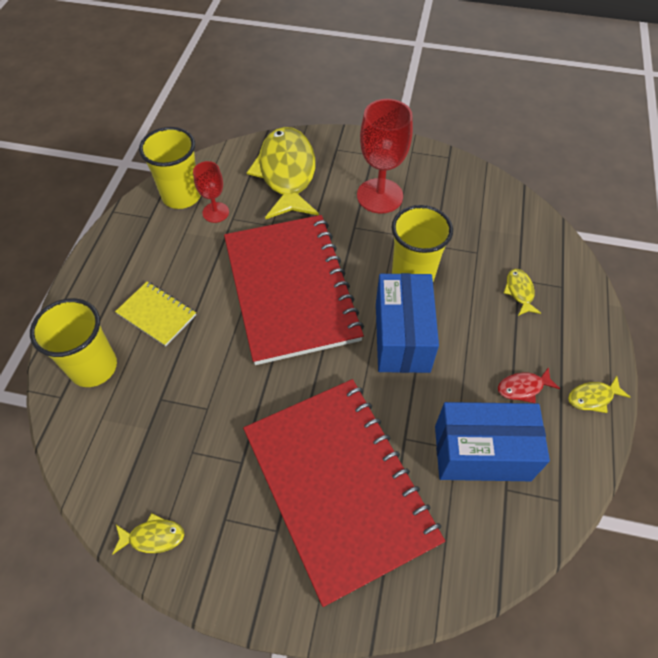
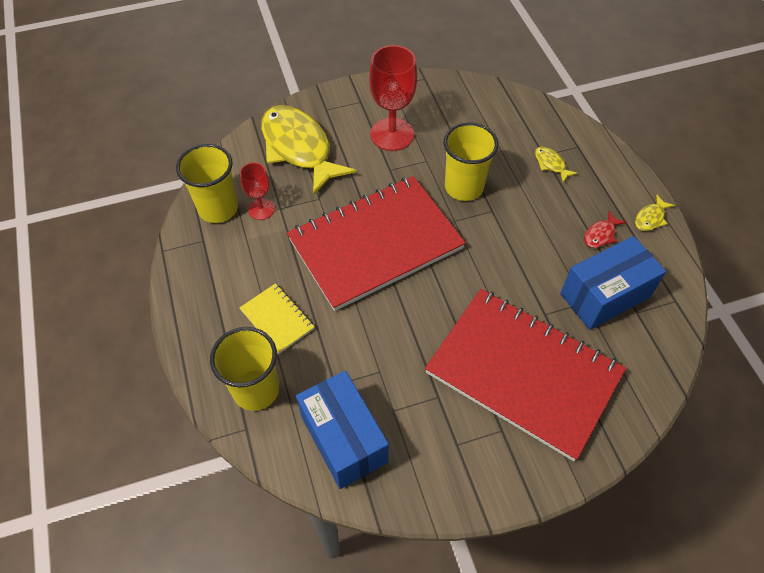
camera: 30 degrees left, 0 degrees up
yellow fish [112,513,185,554] -> none
yellow notebook [115,282,196,346] -> yellow notebook turned 45 degrees clockwise [239,283,315,354]
red notebook [224,215,364,365] -> red notebook turned 75 degrees counterclockwise [287,176,466,311]
blue box [376,273,439,373] -> blue box moved to [296,370,389,489]

